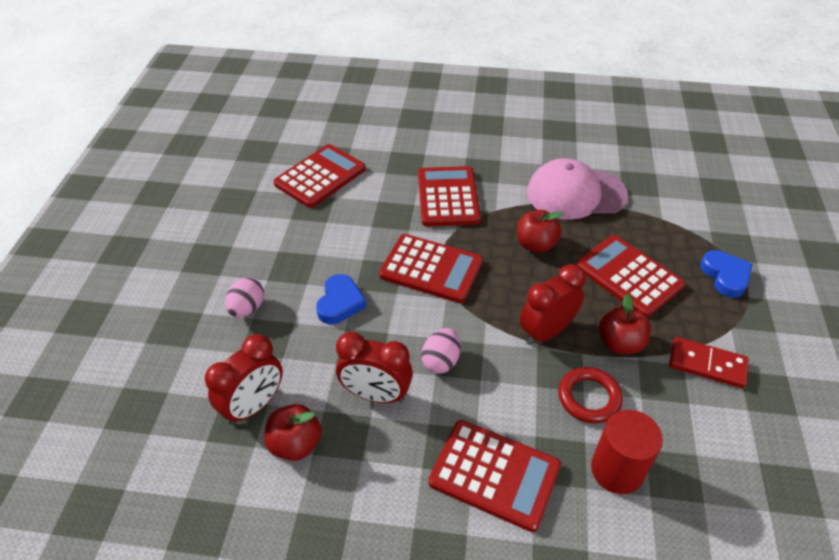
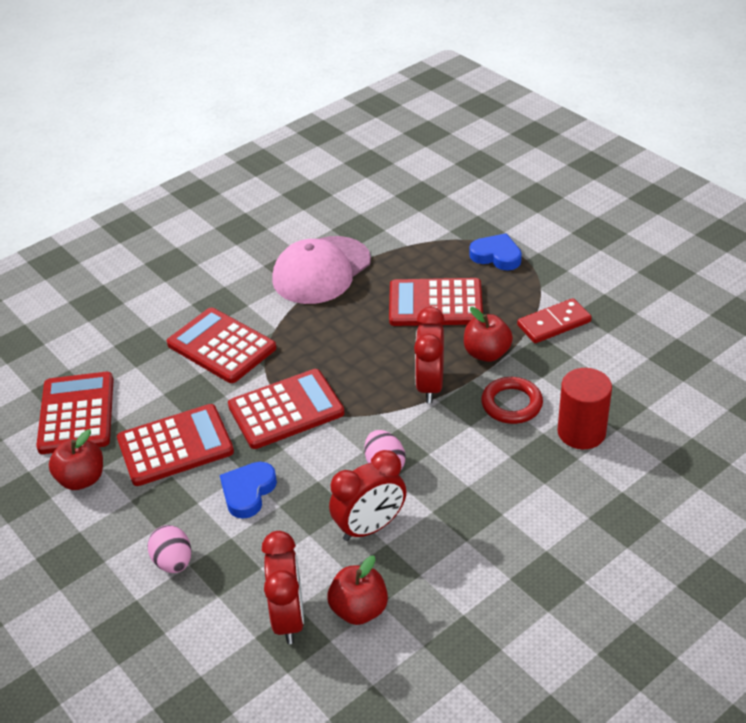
camera: 45 degrees left, 5 degrees down
blue heart [316,274,367,324] -> blue heart turned 120 degrees counterclockwise [220,462,277,519]
red calculator [429,420,561,532] -> red calculator moved to [117,404,234,486]
red apple [517,210,563,253] -> red apple moved to [49,429,103,490]

